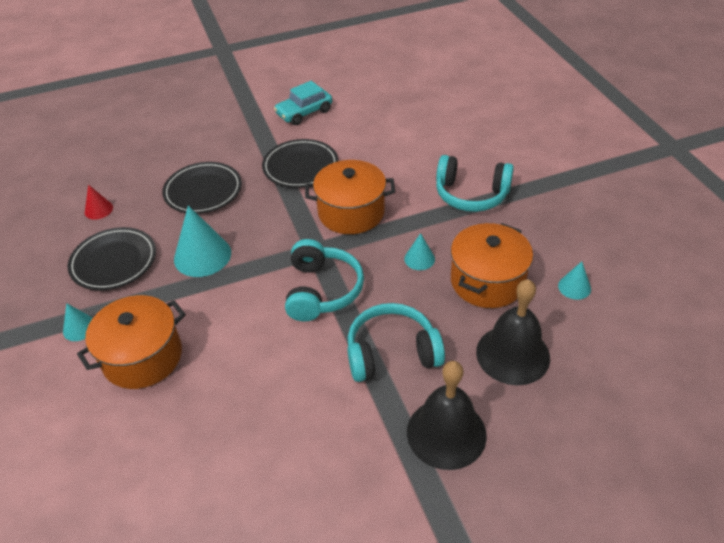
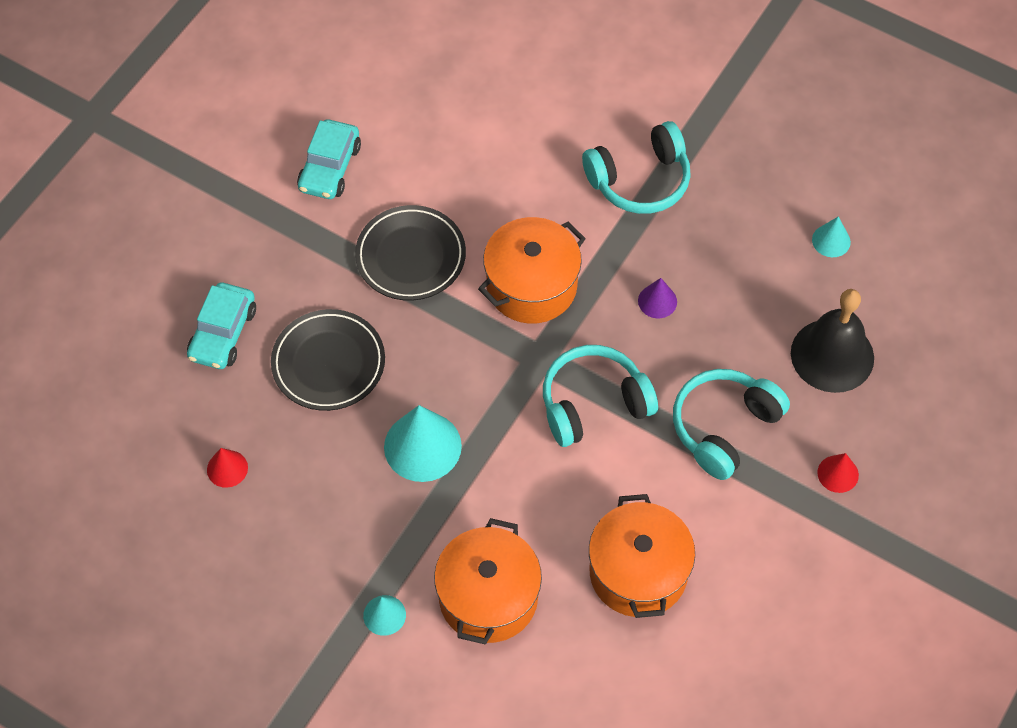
camera: 40 degrees left, 15 degrees up
black plate [68,227,156,290] -> none
turquoise headphones [285,239,364,322] -> turquoise headphones turned 75 degrees counterclockwise [543,345,658,447]
turquoise cone [404,233,435,270] -> purple cone [638,278,677,318]
black bell [407,361,487,470] -> red cone [817,453,859,493]
orange pot [451,223,533,308] -> orange pot moved to [589,494,695,618]
none -> turquoise car [187,283,256,369]

